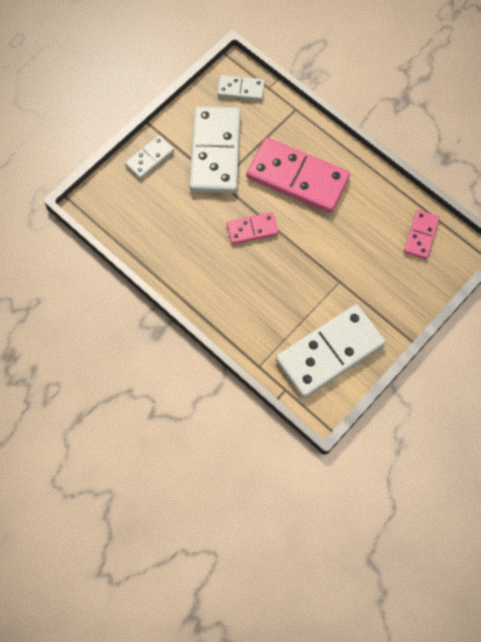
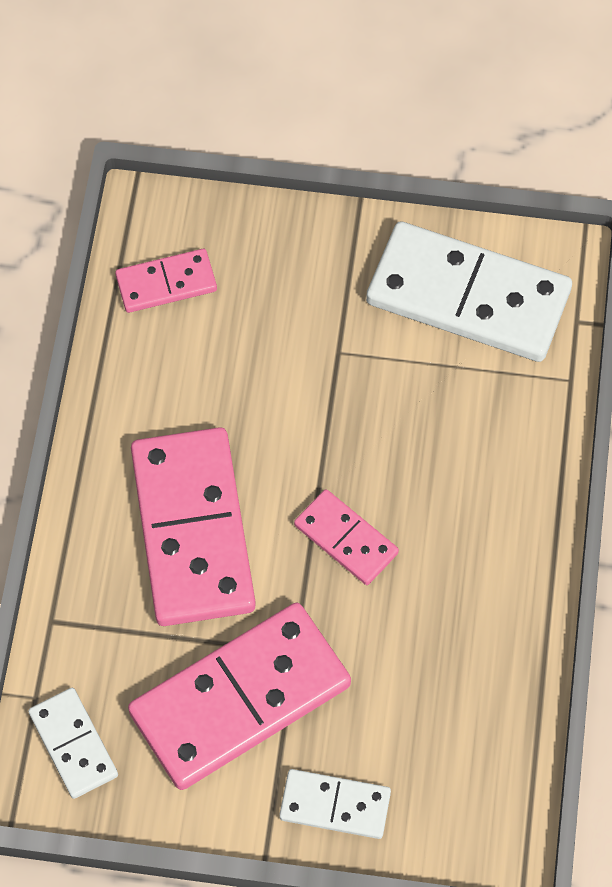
camera: 125 degrees left, 5 degrees down
white domino [189,106,240,193] -> pink domino [128,603,351,790]

